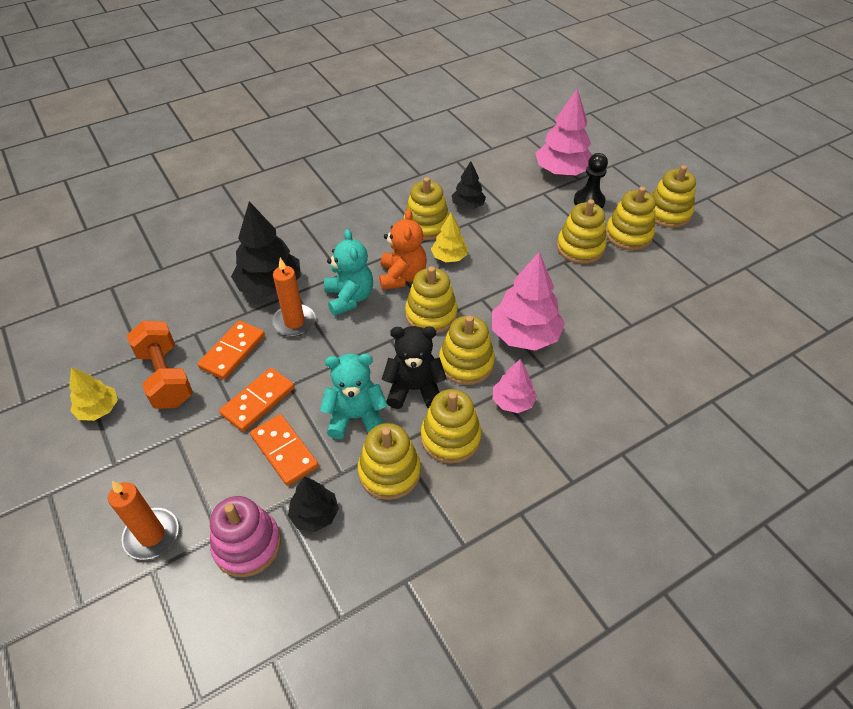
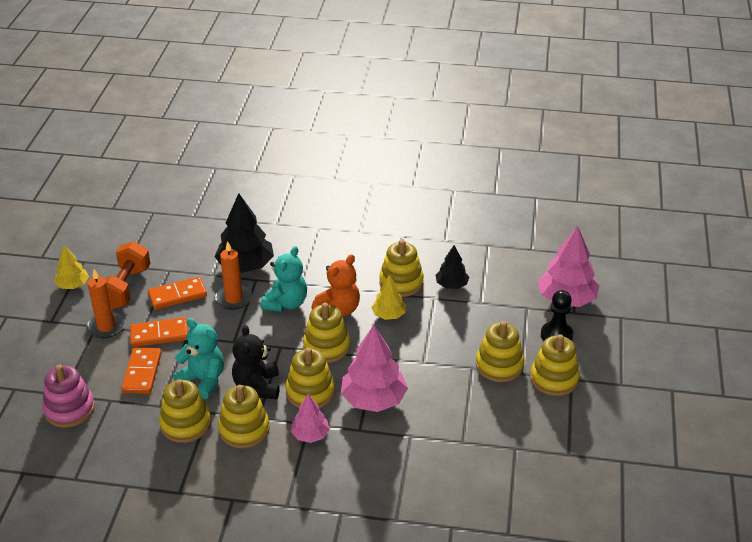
camera: 40 degrees right, 10 degrees down
orange candle [108,481,178,560] -> orange candle moved to [86,269,125,338]
black tree [288,477,339,532] -> none
black teddy bear [381,326,447,409] -> black teddy bear turned 135 degrees counterclockwise [232,325,280,400]
yellow stacking toy [652,165,696,228] -> none

